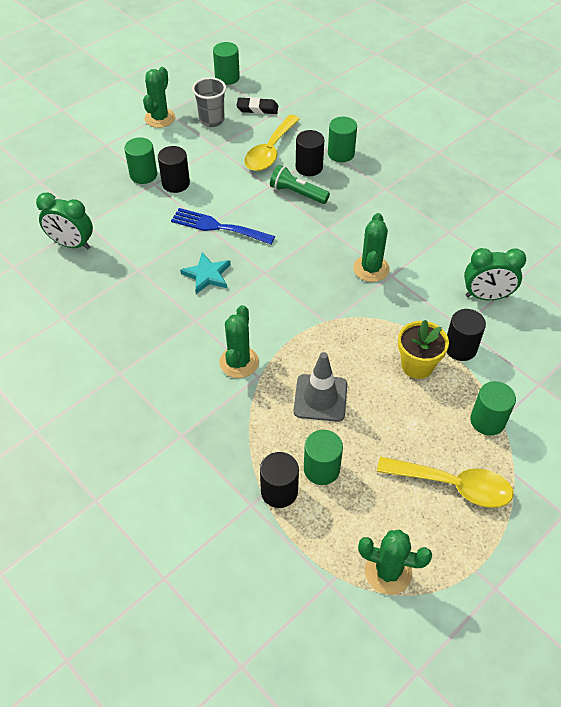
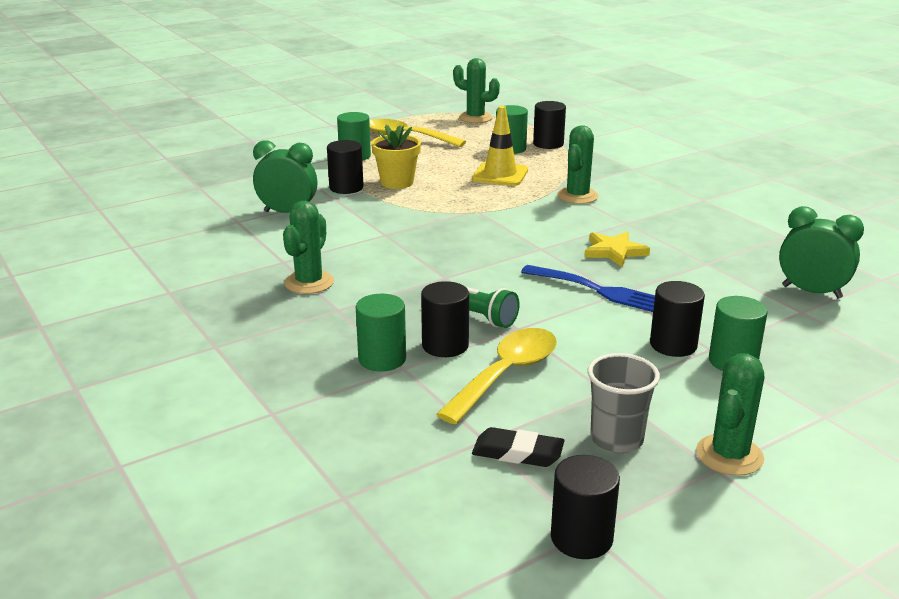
camera: 170 degrees left, 25 degrees down
turquoise star [180,253,231,294] -> yellow star [584,231,650,267]
green cylinder [213,42,240,85] -> black cylinder [551,455,620,559]
grey traffic cone [294,352,347,422] -> yellow traffic cone [472,106,528,186]
green cactus [353,213,389,282] -> green cactus moved to [283,201,334,294]

